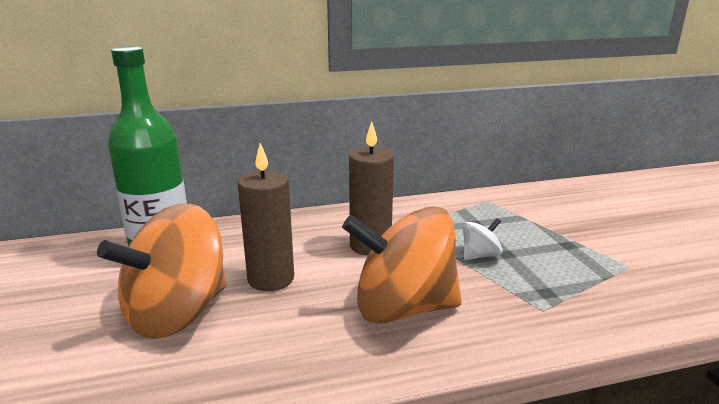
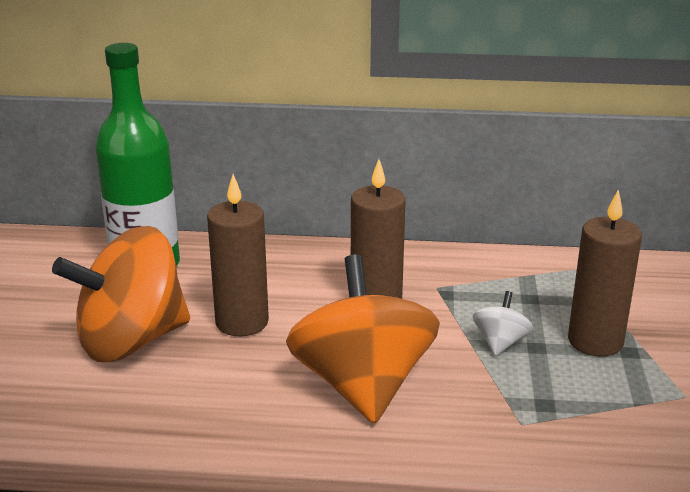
camera: 20 degrees right, 5 degrees up
orange spinning top [342,207,462,324] -> orange spinning top turned 60 degrees clockwise [286,254,440,424]
white spinning top [463,218,503,260] -> white spinning top turned 60 degrees counterclockwise [473,291,533,356]
none -> brown candle [568,190,642,356]

